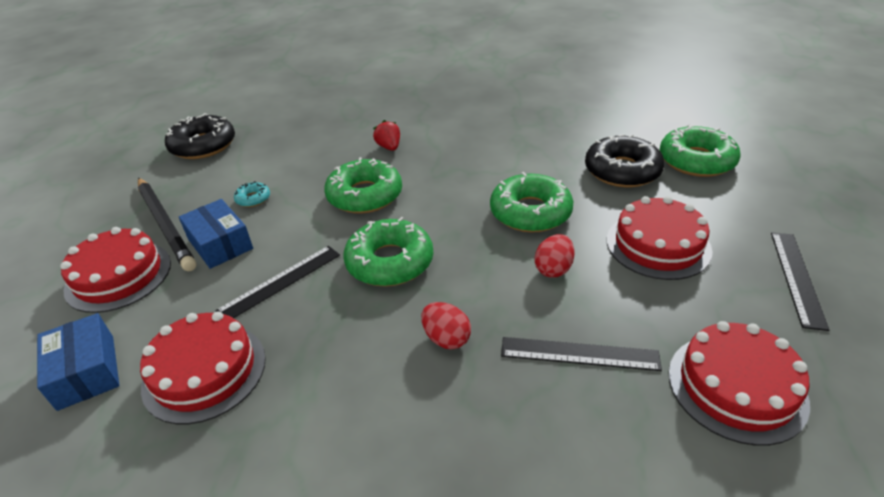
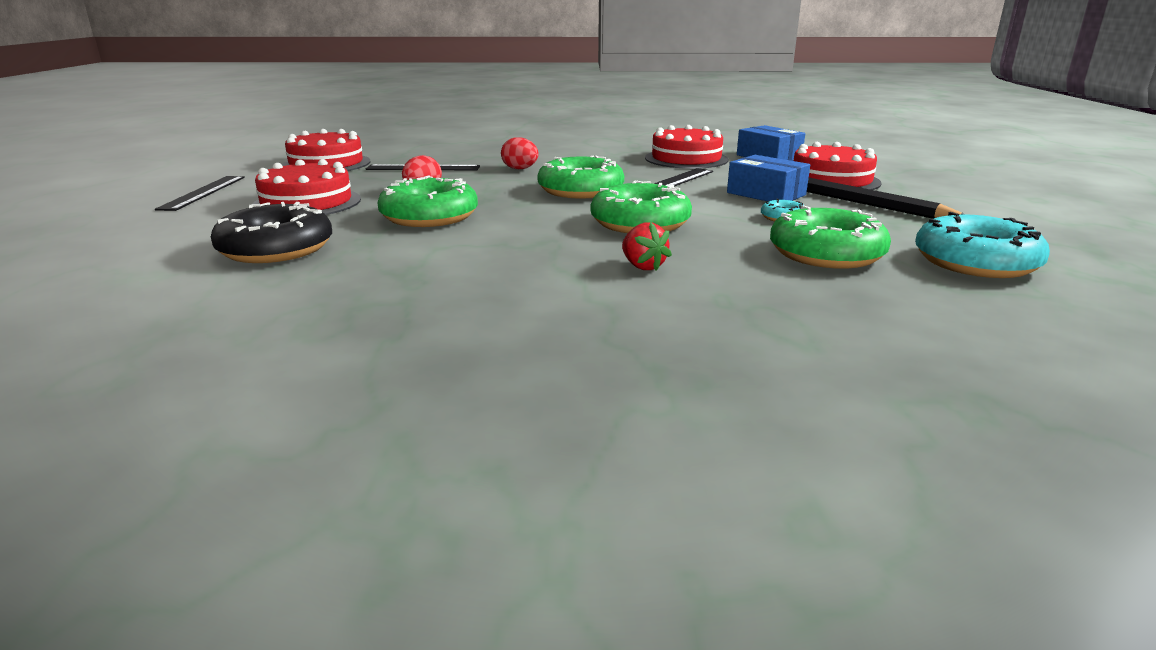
camera: 170 degrees right, 15 degrees down
black donut [165,113,235,159] -> turquoise donut [915,212,1050,278]
green donut [659,124,740,177] -> green donut moved to [770,205,891,269]

